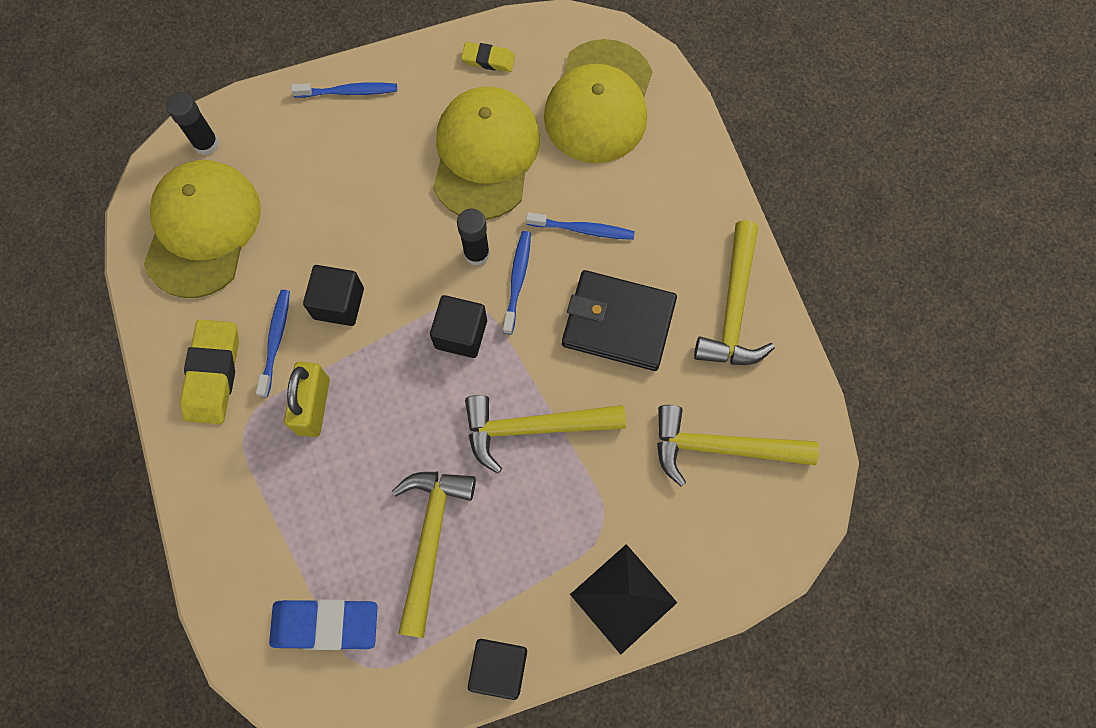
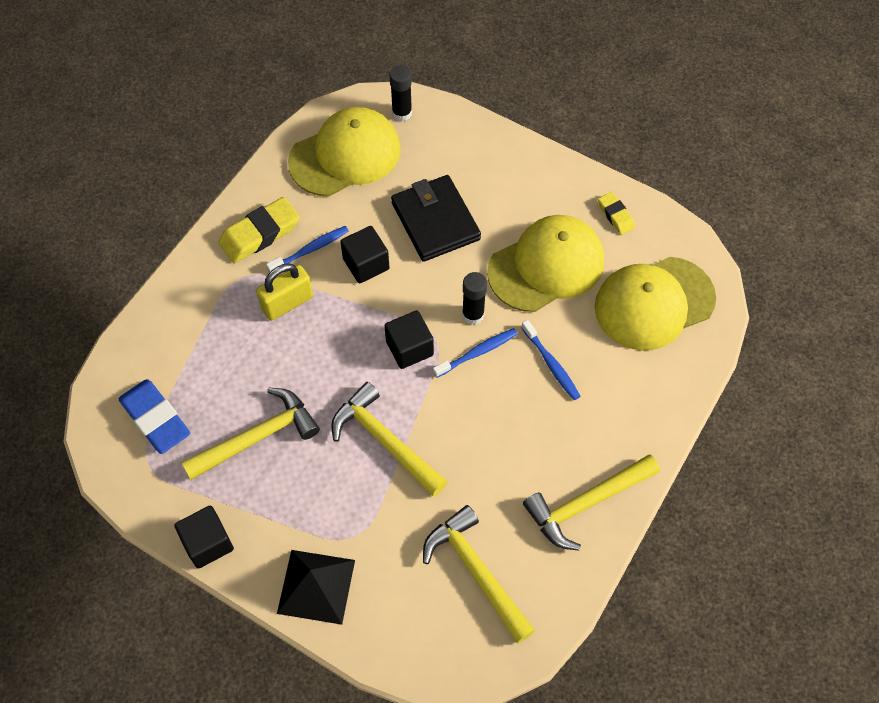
camera: 50 degrees right, 10 degrees down
blue toothbrush [291,83,397,98] -> none
black wallet [562,270,677,371] -> black wallet moved to [391,175,481,262]

